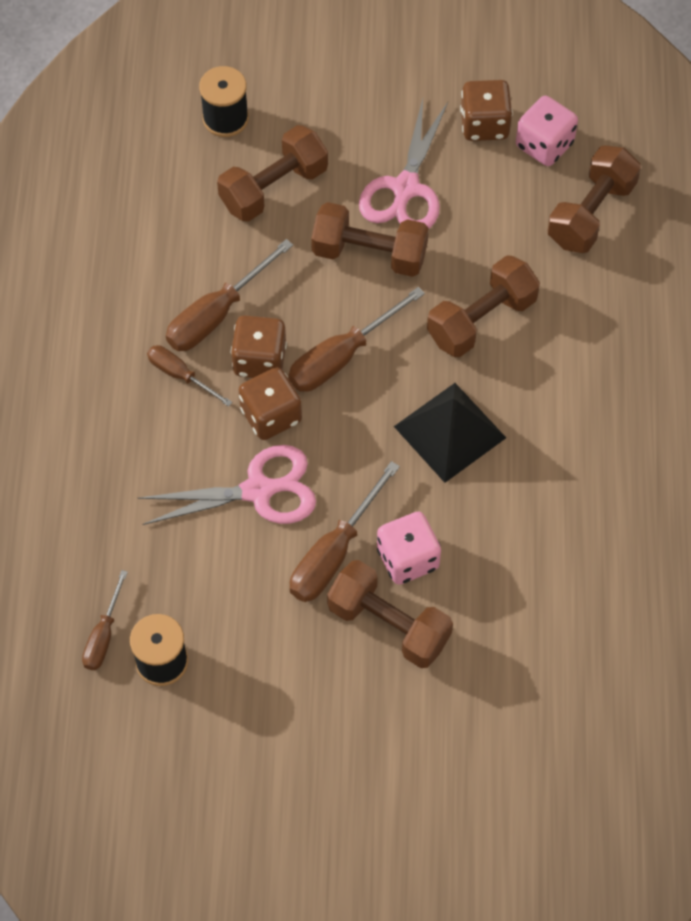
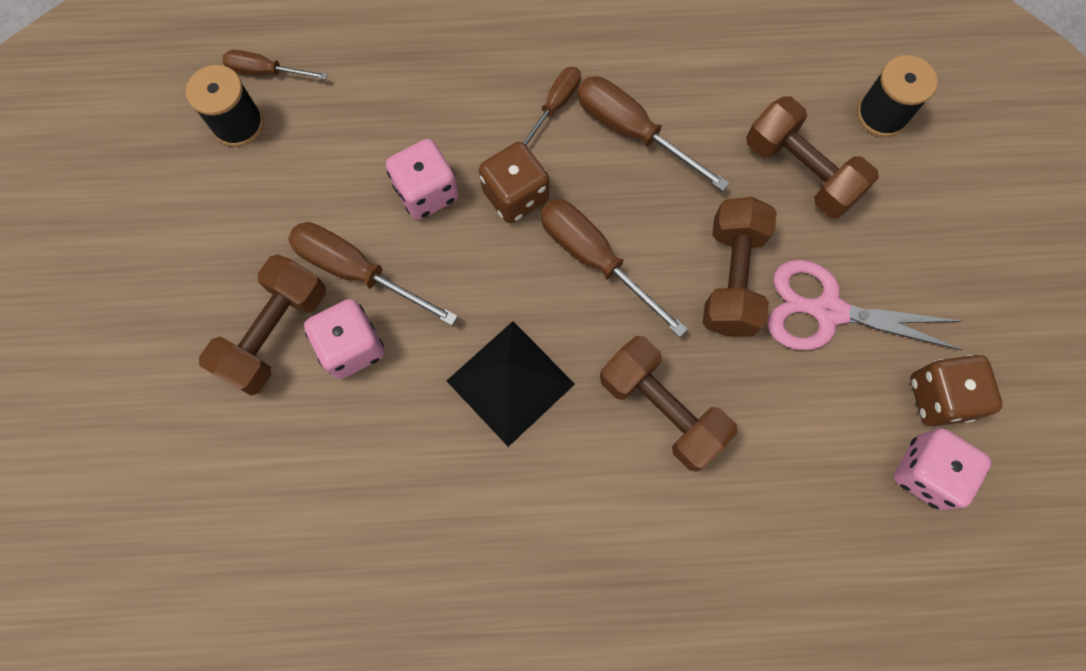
camera: 85 degrees right, 10 degrees up
pink scissors [138,445,316,525] -> pink dice [386,139,459,220]
brown dice [231,315,287,378] -> none
brown dumbbell [547,145,641,253] -> none

